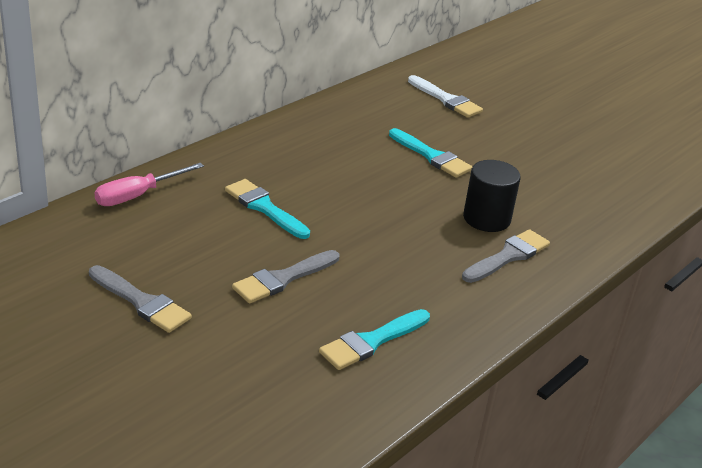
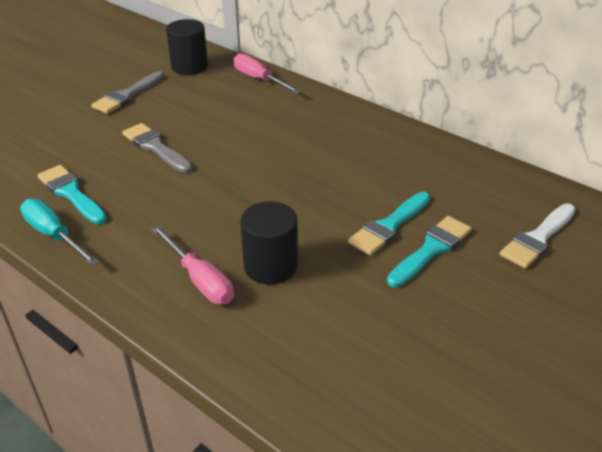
camera: 90 degrees right, 5 degrees up
turquoise brush [225,179,310,239] -> turquoise brush moved to [387,216,472,288]
grey brush [462,229,550,283] -> pink screwdriver [152,225,234,304]
none -> turquoise screwdriver [20,199,99,266]
none -> black cylinder [166,19,208,75]

